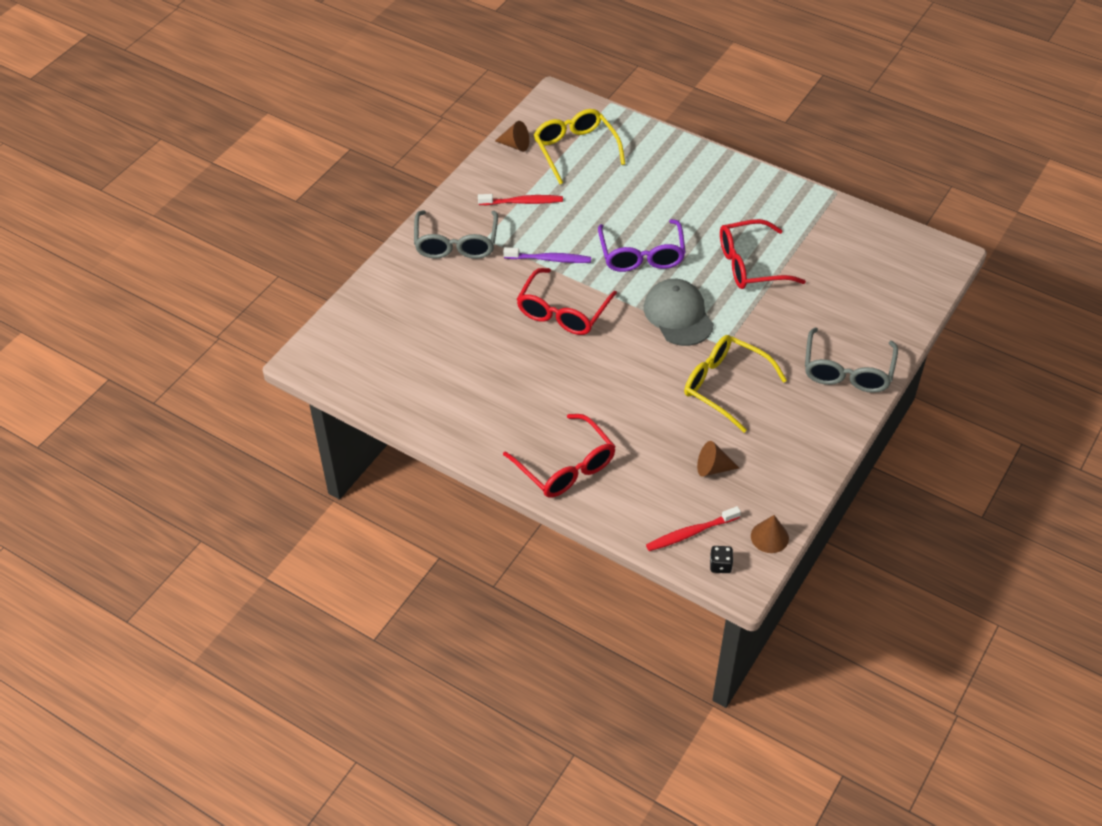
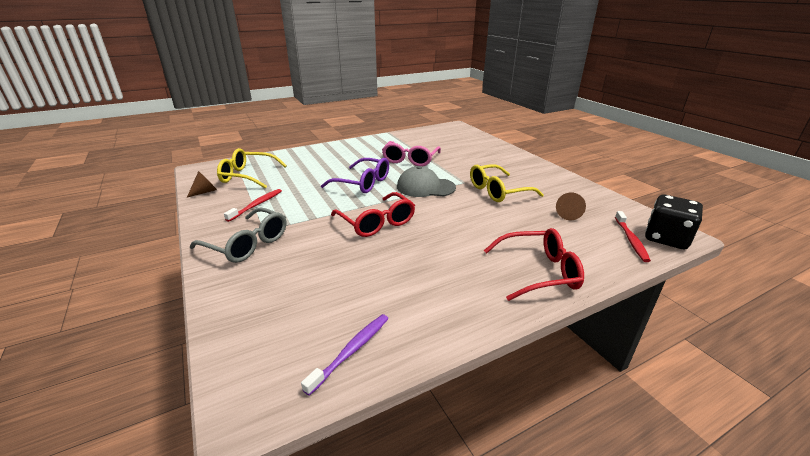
camera: 60 degrees left, 20 degrees down
purple toothbrush [503,247,591,263] -> purple toothbrush moved to [301,314,389,396]
black dice [710,546,733,573] -> black dice [645,195,703,249], size x2.35
red glasses [720,219,806,289] -> pink glasses [382,141,441,166]
brown cone [751,515,789,553] -> none
grey glasses [805,328,898,393] -> none

